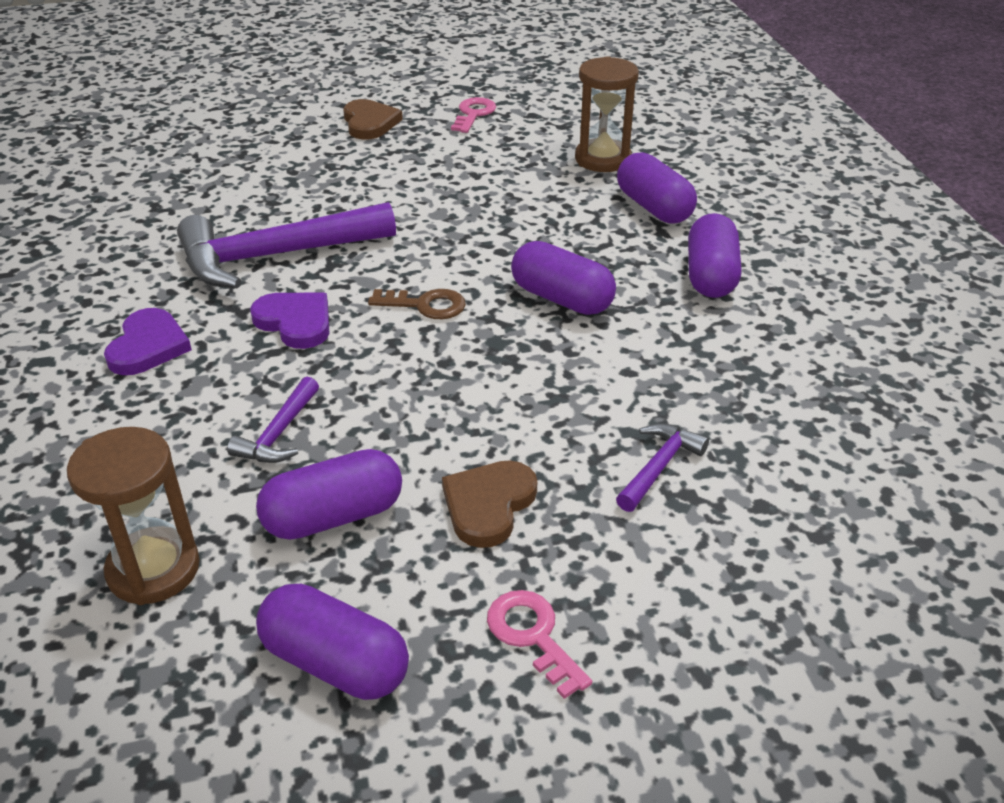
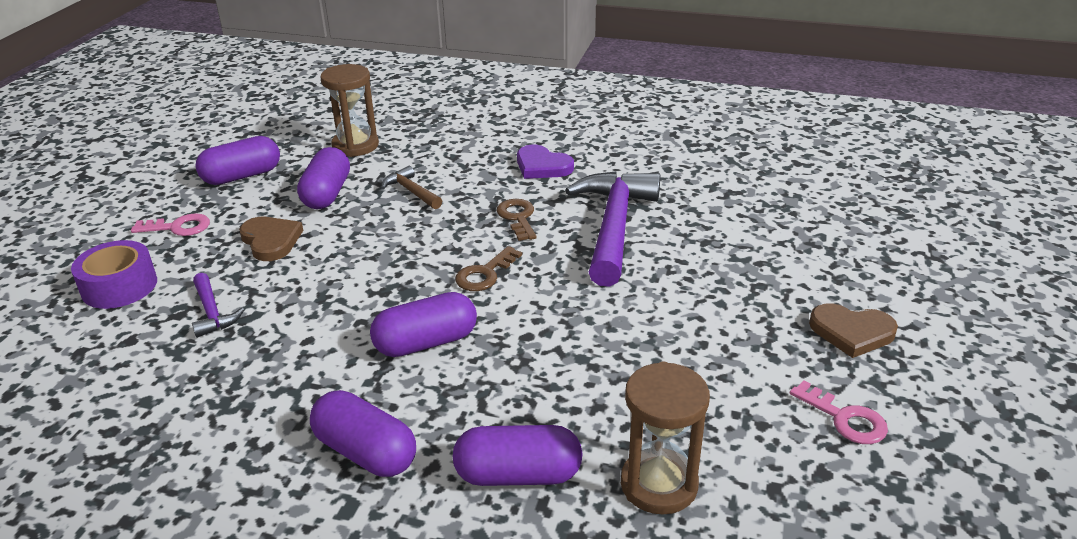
camera: 120 degrees right, 5 degrees down
purple hammer [227,377,319,463] -> brown hammer [381,166,442,209]
purple heart [250,293,329,349] -> brown key [497,199,537,241]
none -> purple tape [71,240,157,309]

